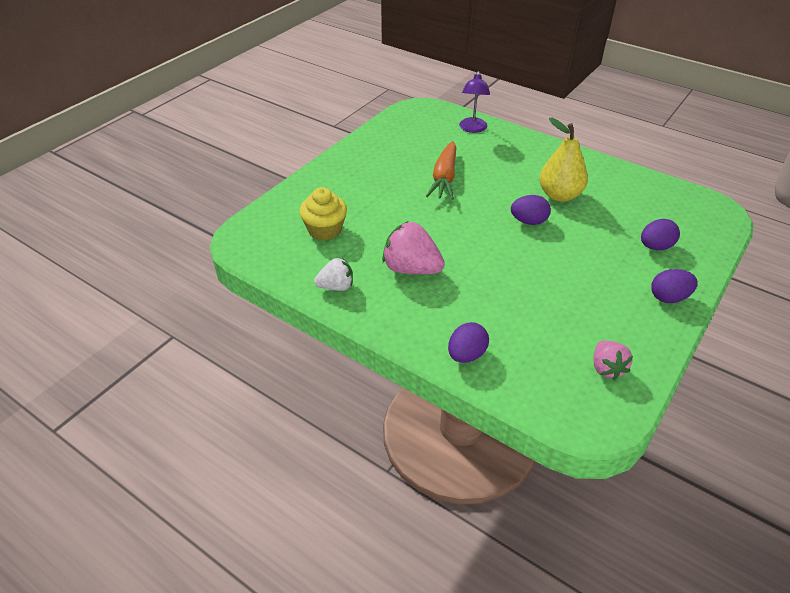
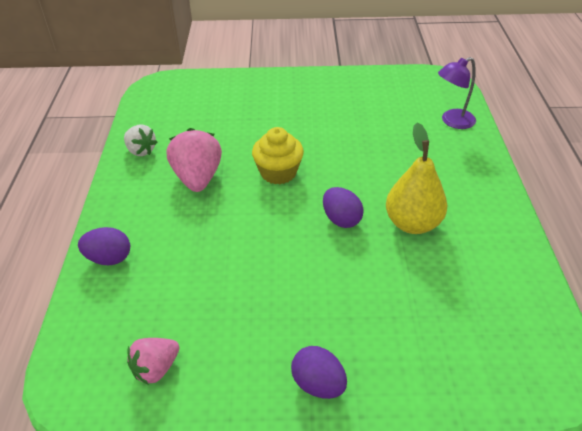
camera: 55 degrees right, 0 degrees up
yellow cupcake [299,187,347,241] -> yellow cupcake moved to [252,127,304,184]
orange carrot [426,141,456,200] -> none
purple egg [641,219,680,250] -> none

